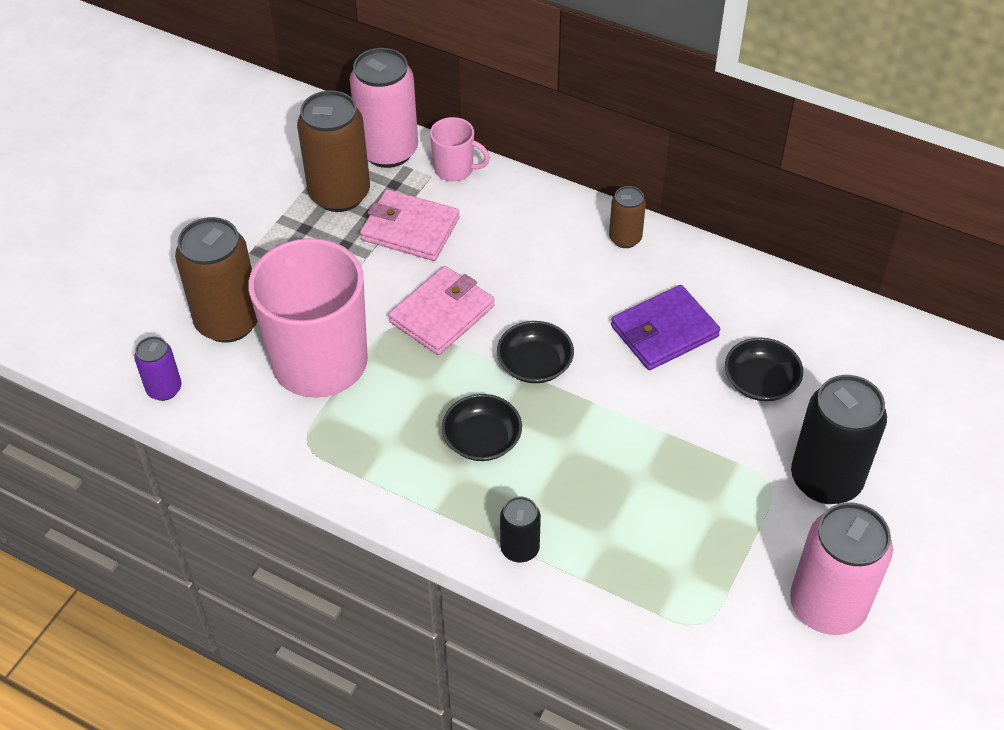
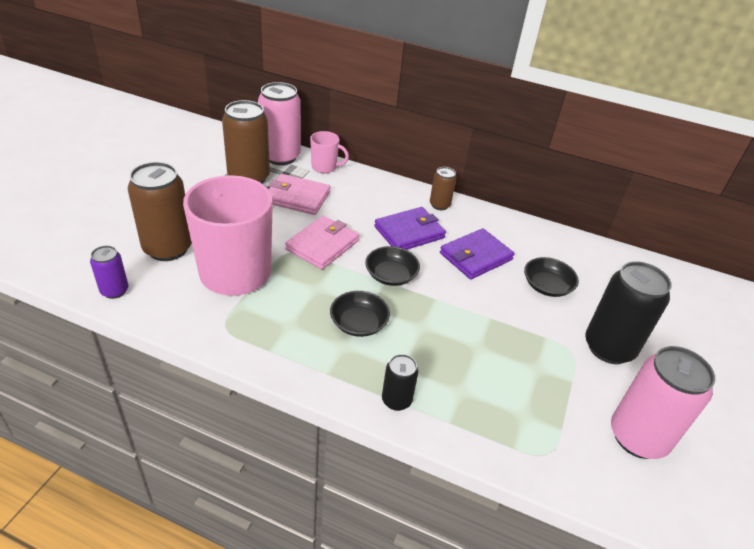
camera: 10 degrees left, 10 degrees down
none -> purple wallet [374,207,446,250]

